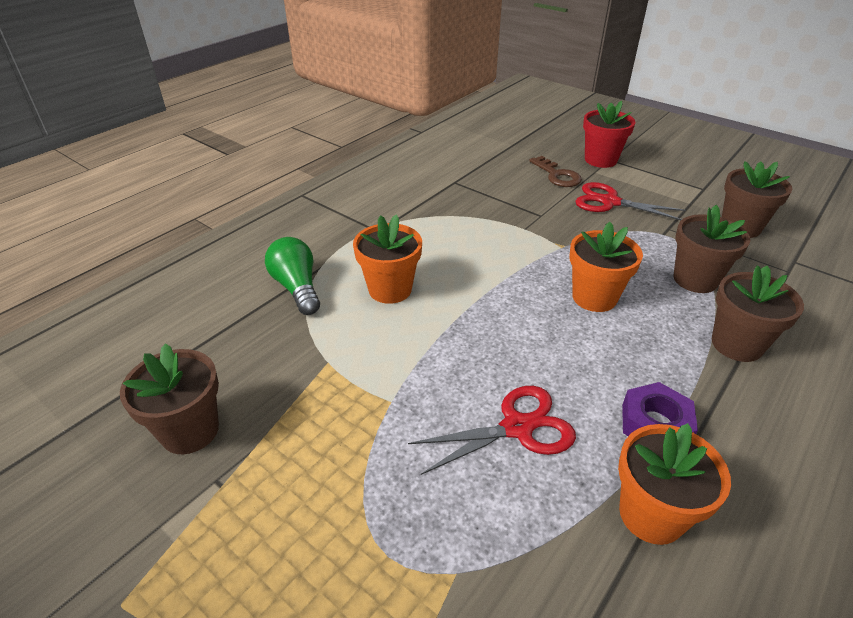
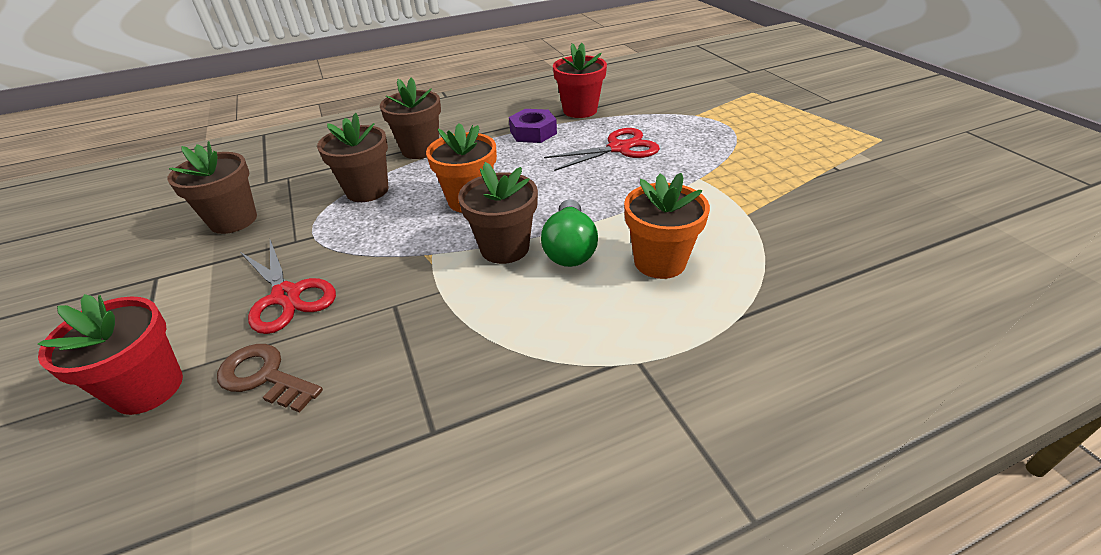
camera: 150 degrees left, 0 degrees up
brown flower pot [120,343,219,454] -> brown flower pot moved to [458,162,538,264]
green light bulb [265,237,320,315] -> green light bulb moved to [541,199,598,267]
red scissors [408,386,576,475] -> red scissors turned 150 degrees clockwise [544,128,660,171]
brown key [529,156,582,187] -> brown key turned 60 degrees counterclockwise [217,344,323,413]
orange flower pot [618,423,731,545] -> red flower pot [553,43,607,118]

